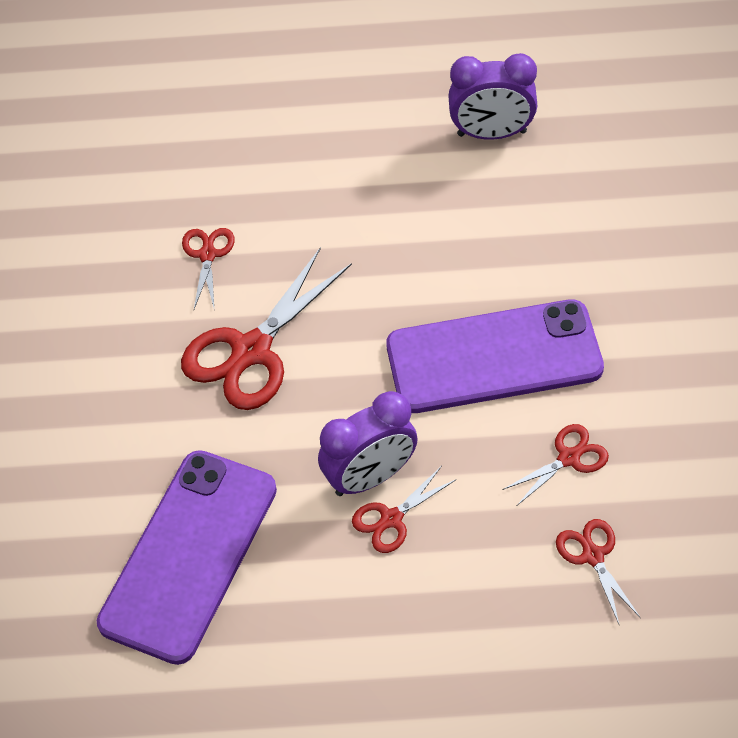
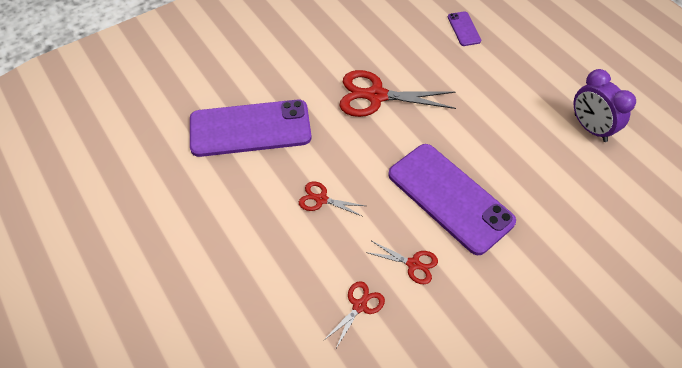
camera: 55 degrees right, 0 degrees up
red scissors [182,228,235,311] -> none
purple clock [318,391,418,496] -> none
none -> purple phone [448,11,481,46]

